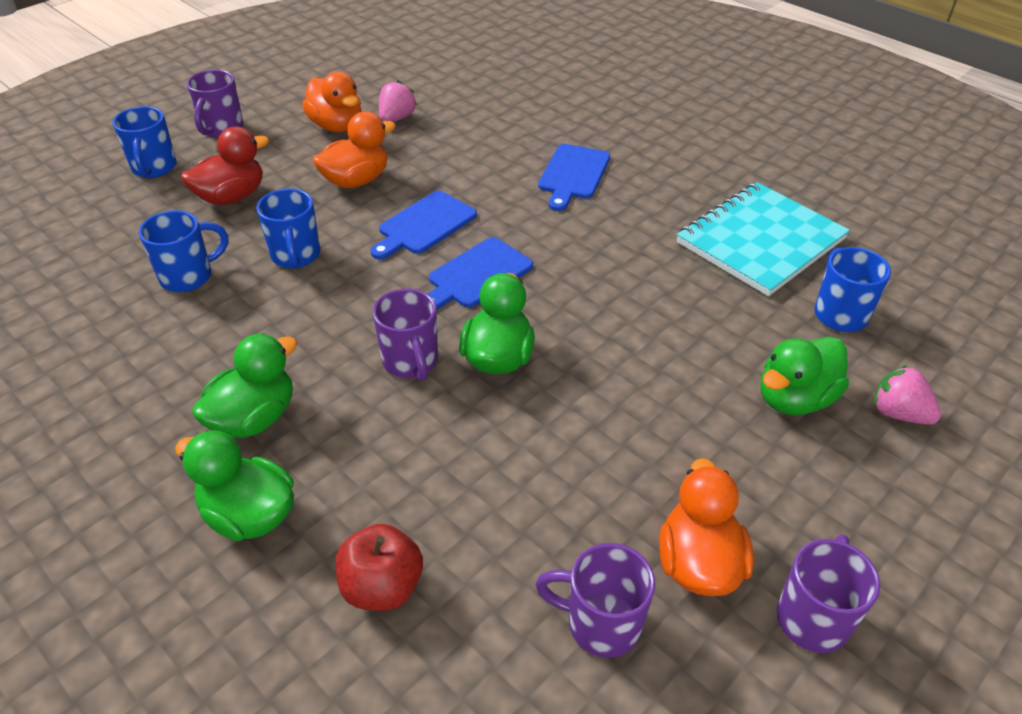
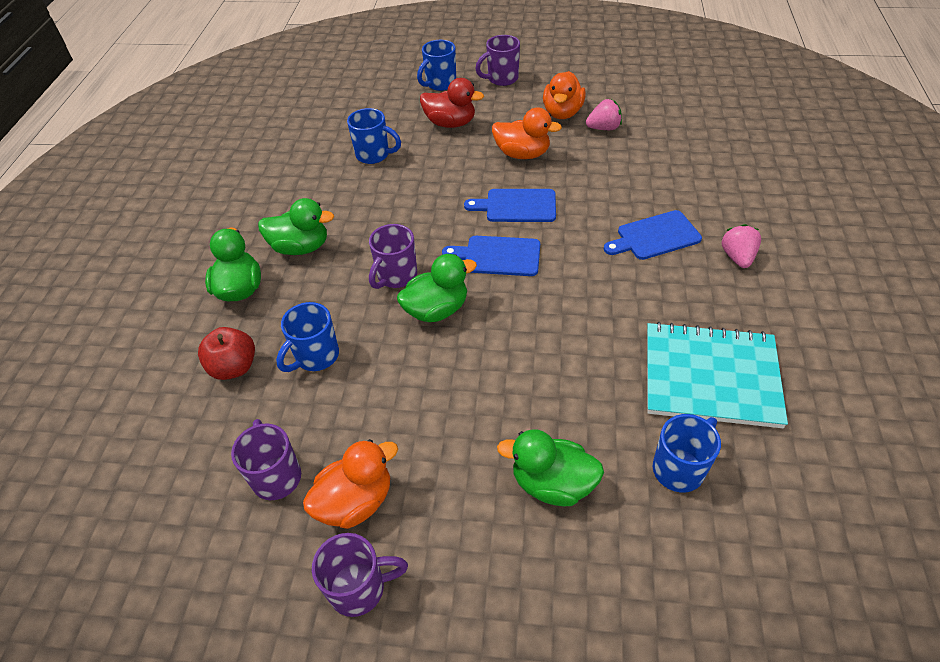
camera: 55 degrees right, 5 degrees up
blue mug [256,188,320,269] -> blue mug moved to [276,302,339,372]
pink strawberry [874,365,941,425] -> pink strawberry moved to [721,224,761,268]

